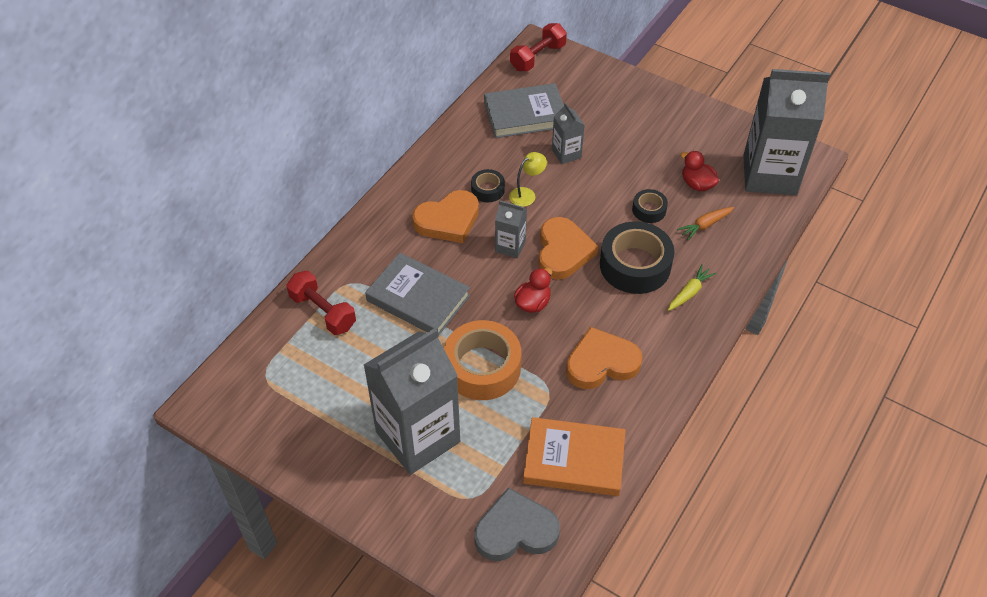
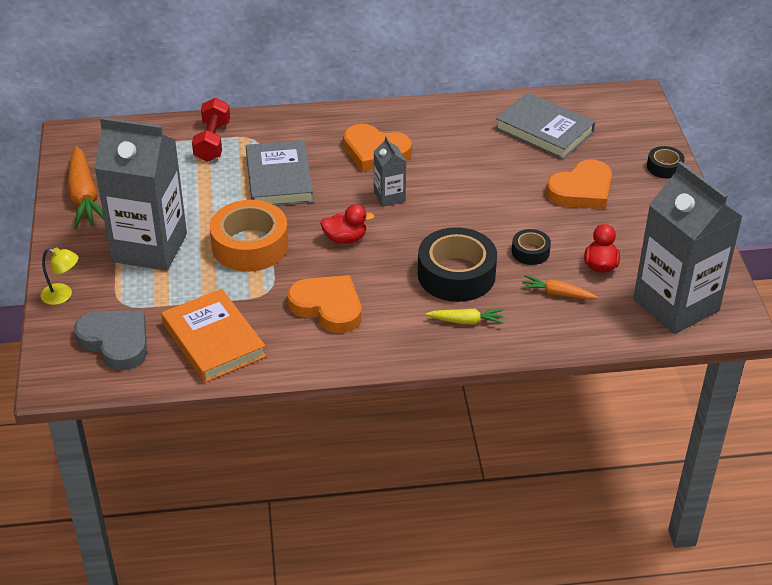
camera: 50 degrees right, 10 degrees down
black tape [471,169,505,202] -> black tape moved to [647,146,685,178]
yellow lamp [509,152,547,207] -> yellow lamp moved to [40,247,78,305]
red dumbbell [510,23,567,71] -> none
orange heart [538,217,598,280] -> orange heart moved to [546,160,612,209]
grey carton [552,103,585,164] -> none
none -> orange carrot [68,146,104,229]

